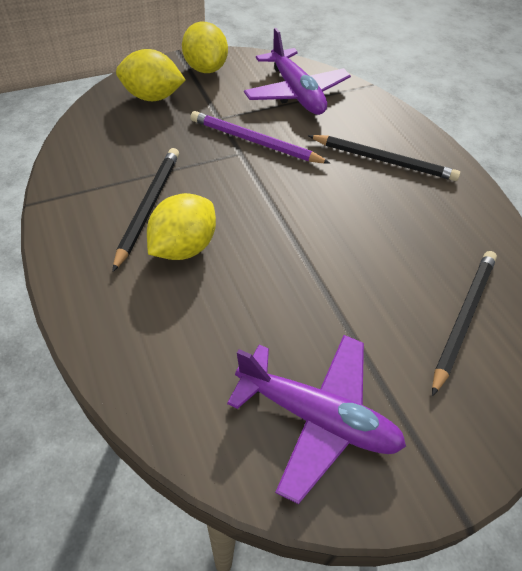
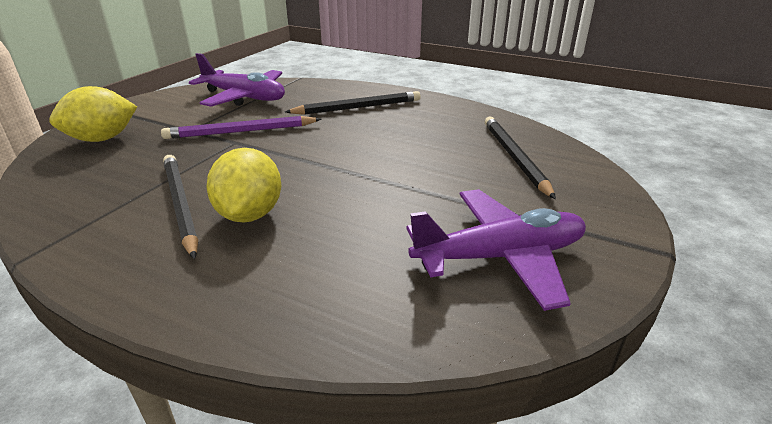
camera: 35 degrees left, 20 degrees down
yellow lemon [182,22,228,73] -> none

